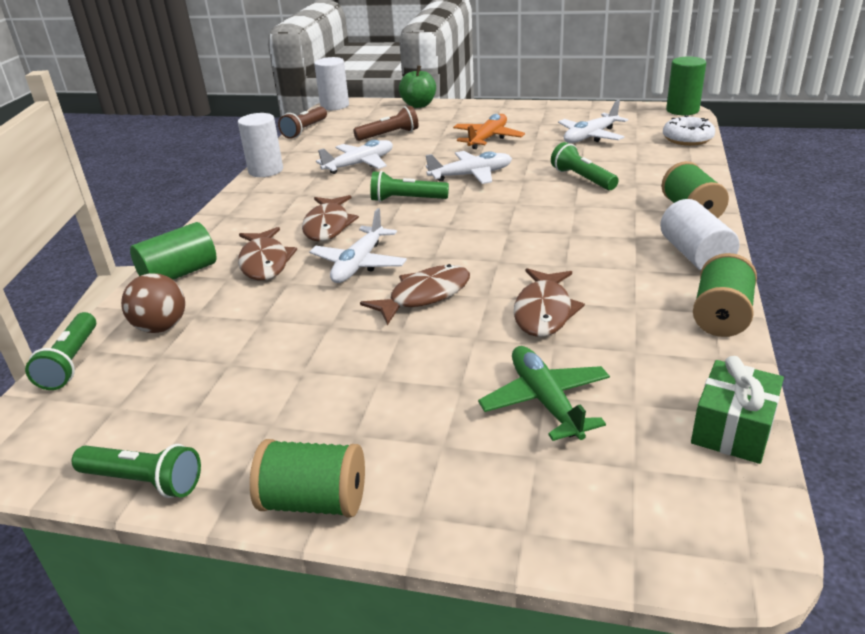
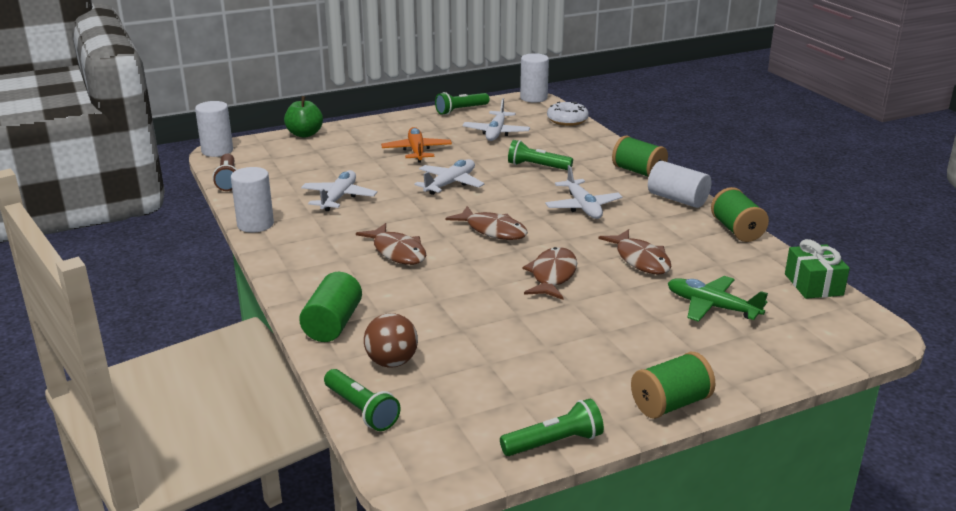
camera: 40 degrees left, 5 degrees down
brown fish [238,227,297,280] -> brown fish moved to [445,206,528,240]
white plane [309,208,407,283] -> white plane moved to [545,165,622,219]
brown flashlight [353,106,419,141] -> none
green flashlight [370,171,449,202] -> green flashlight moved to [435,92,489,115]
green cylinder [666,56,706,115] -> white cylinder [520,53,549,103]

